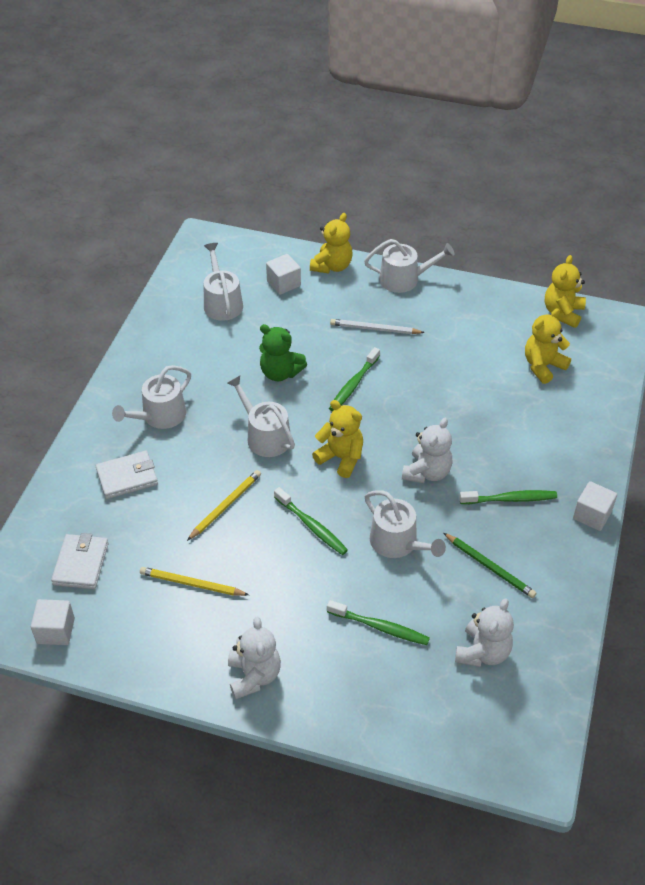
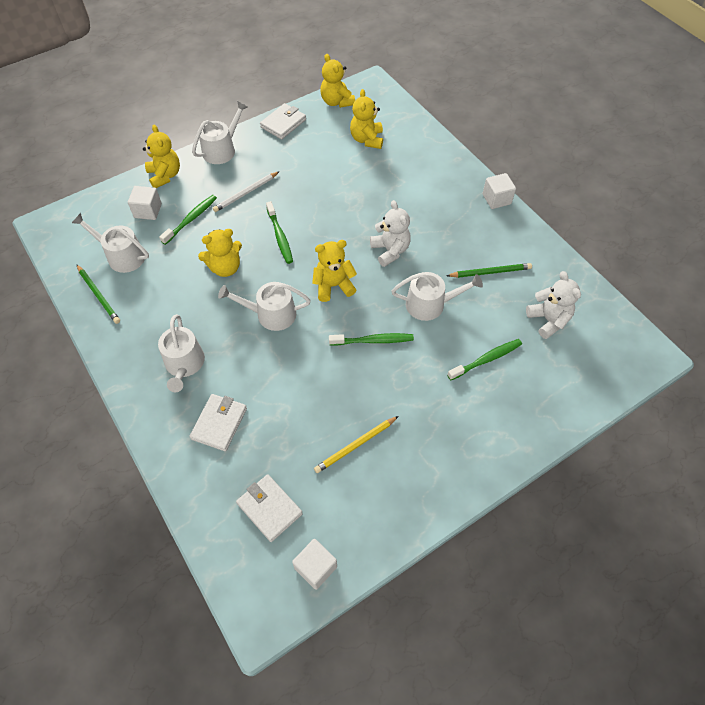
camera: 50 degrees left, 10 degrees up
yellow pencil [187,470,261,541] -> none
white teddy bear [228,617,281,700] -> none
green teddy bear [259,324,307,381] -> yellow teddy bear [198,229,242,277]
green toothbrush [459,490,557,504] -> green toothbrush moved to [159,195,217,245]
none -> green pencil [76,264,120,324]
none -> white wallet [260,103,306,139]

